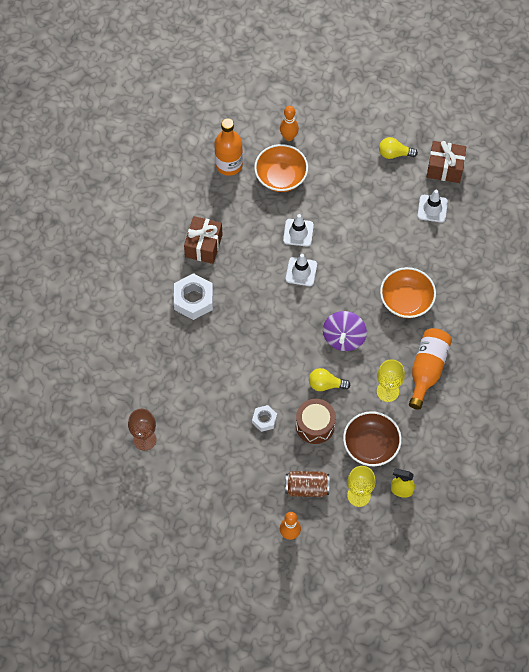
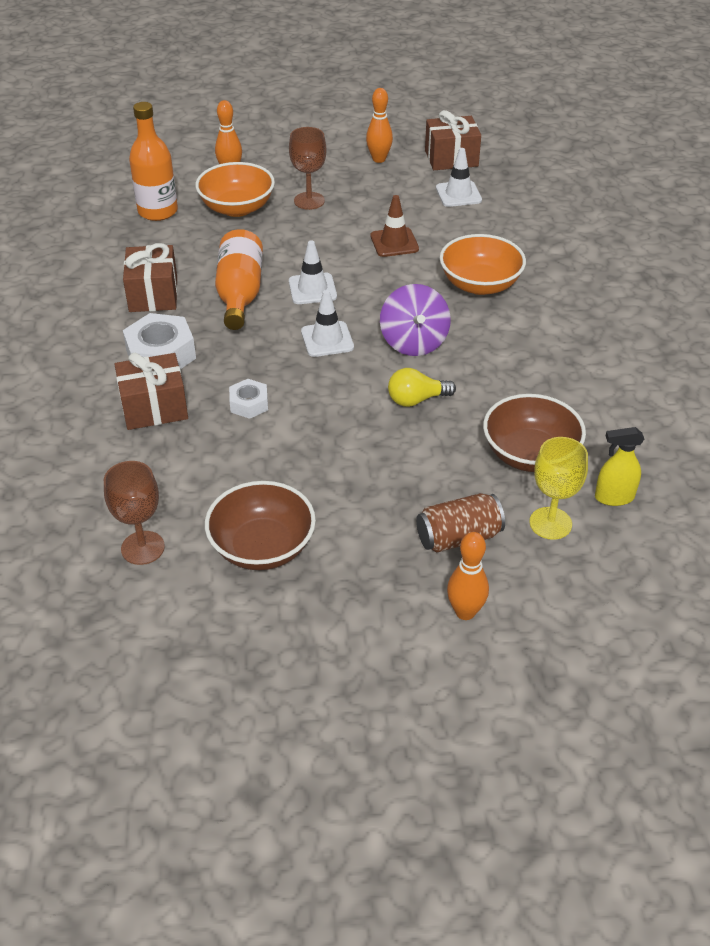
camera: 20 degrees left, 20 degrees down
white nut [252,405,277,432] -> white nut moved to [229,379,268,419]
white traffic cone [283,214,314,247] -> white traffic cone moved to [301,290,354,357]
brown drum [296,399,336,444] -> none
yellow goblet [377,359,405,402] -> none
yellow light bulb [379,137,418,159] -> orange bowling pin [366,88,393,163]
orange bottle [409,328,452,410] -> orange bottle moved to [215,229,263,330]
none -> brown gift [114,353,188,430]
none -> brown bowl [205,481,316,570]
none -> brown goblet [289,127,326,210]
none -> brown traffic cone [370,195,419,257]

